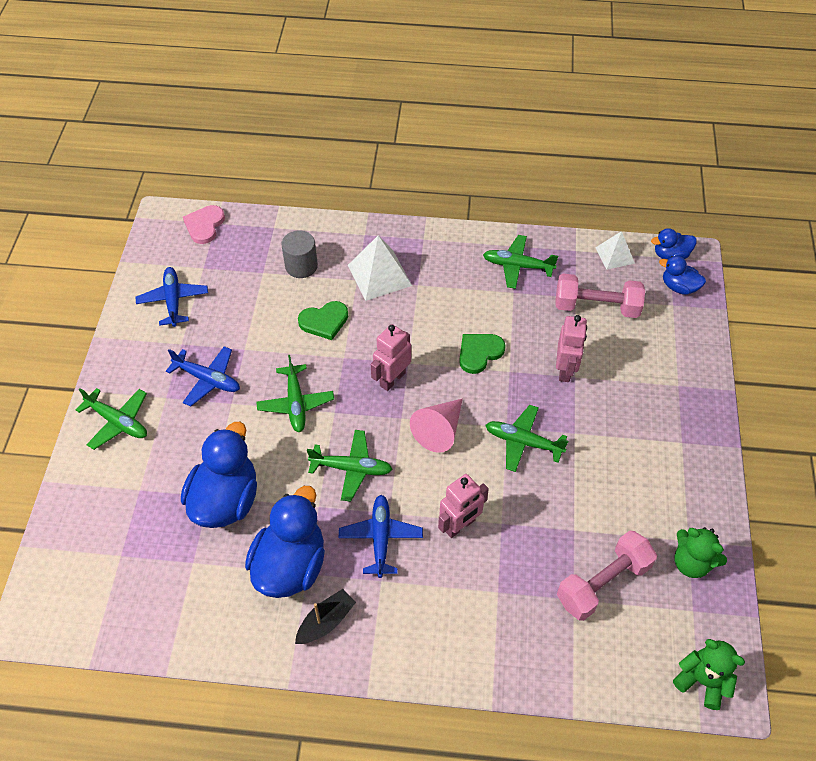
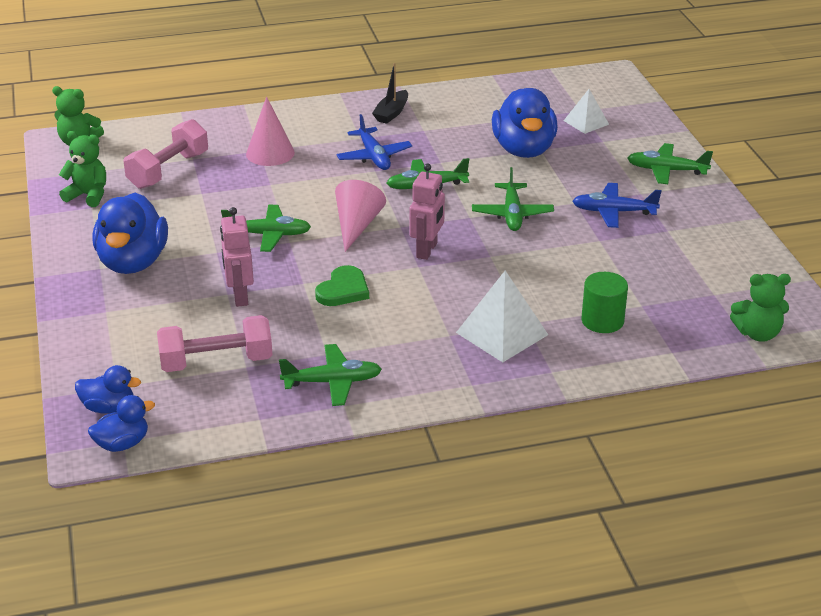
camera: 160 degrees right, 20 degrees down
blue plane [136,267,208,327] -> none
pink heart [183,205,225,244] -> green teddy bear [730,274,791,342]
blue duck [245,486,325,598] -> blue duck moved to [93,193,168,274]
green plane [256,355,334,432] -> green plane turned 150 degrees counterclockwise [472,167,554,231]
grey cylinder [281,230,318,278] -> green cylinder [581,272,628,333]
green heart [298,301,348,340] -> none
pink robot [438,474,489,538] -> none
white pyramid [595,231,635,270] -> white pyramid moved to [564,89,609,134]
none -> pink cone [246,96,295,166]

